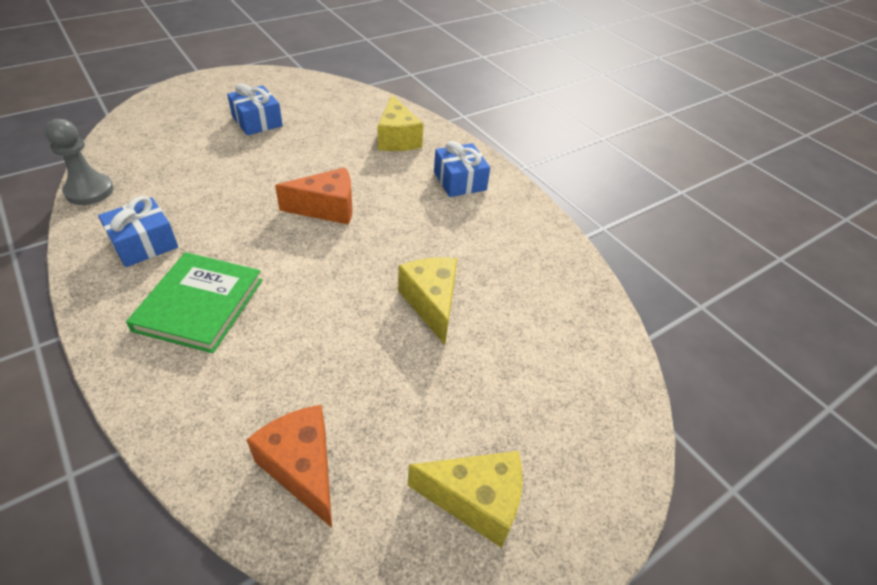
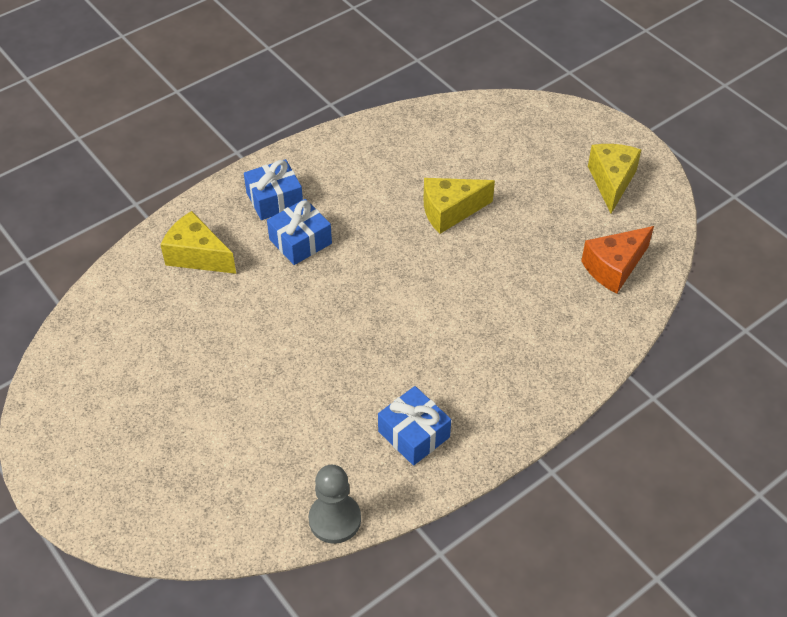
camera: 90 degrees left, 5 degrees up
green book [126,252,262,353] -> none
blue gift [227,84,283,136] -> blue gift moved to [267,199,332,265]
orange cheese [275,167,353,225] -> none
yellow cheese [377,95,423,151] -> yellow cheese turned 135 degrees counterclockwise [161,211,236,274]

